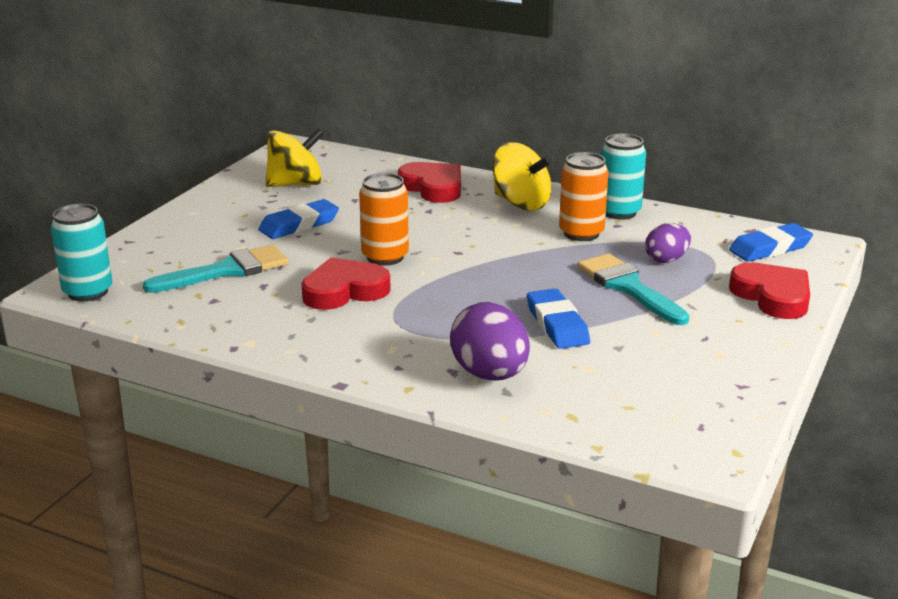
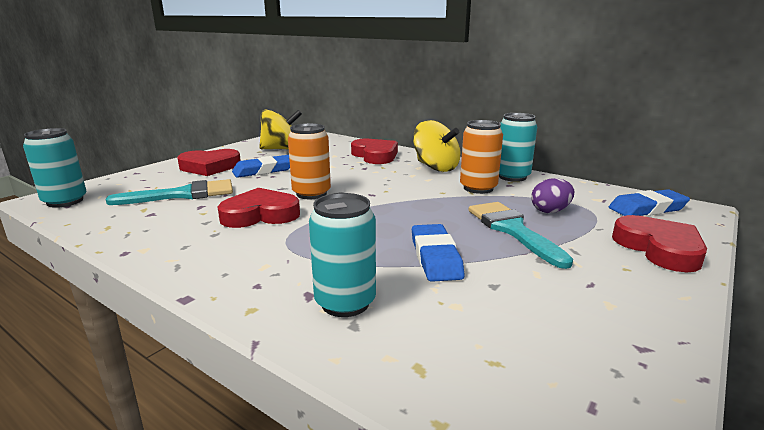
camera: 10 degrees right, 5 degrees down
purple egg [450,302,530,381] -> turquoise can [309,193,376,317]
none -> red heart [177,149,241,176]

